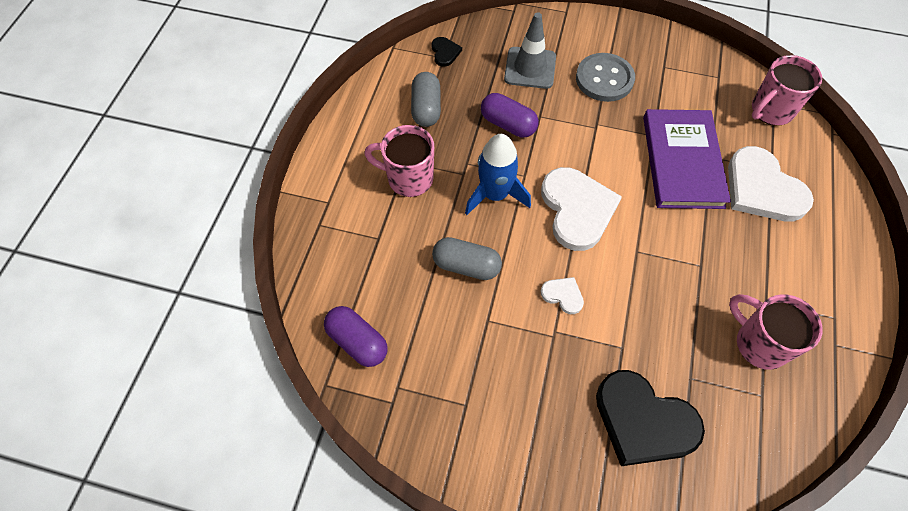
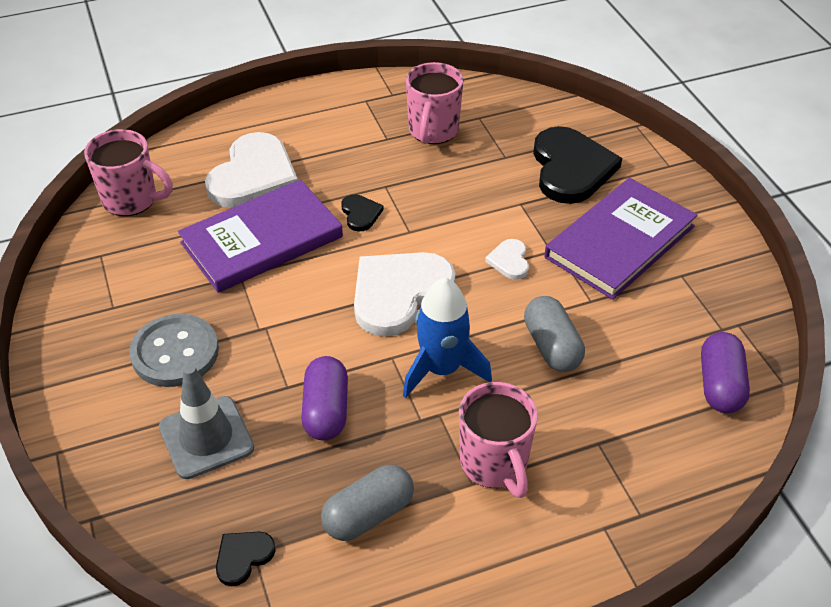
camera: 125 degrees left, 15 degrees down
none -> black heart [341,194,384,232]
none -> purple book [544,178,698,300]

